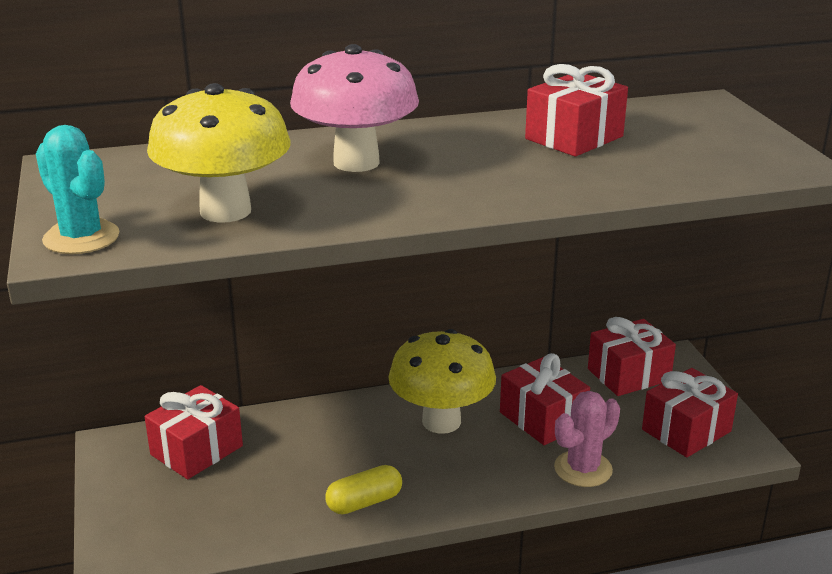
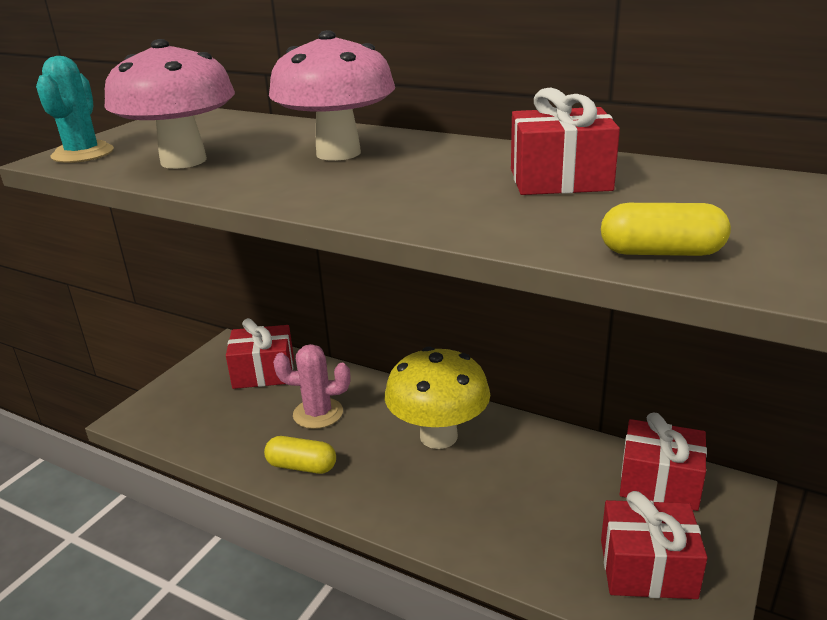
camera: 45 degrees right, 0 degrees up
yellow mushroom [147,83,290,223] -> pink mushroom [105,39,235,169]
red gift [500,353,590,445] -> none
pink cactus [554,391,620,487] -> pink cactus moved to [273,344,350,429]
none -> yellow capsule [601,203,731,256]

